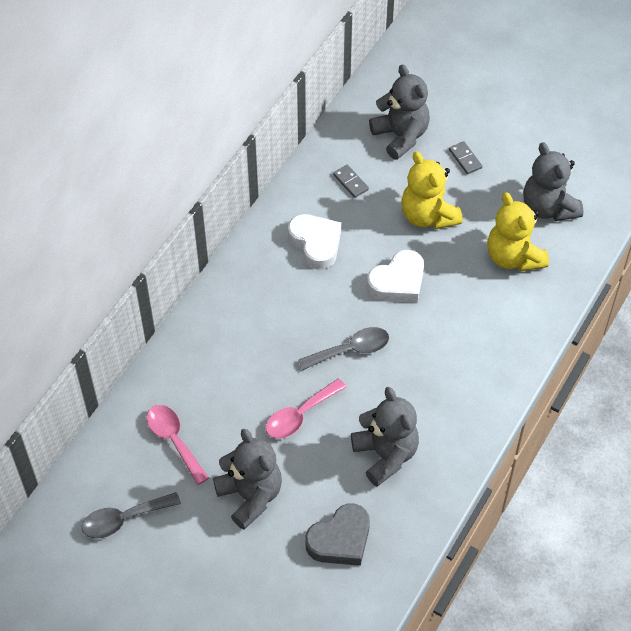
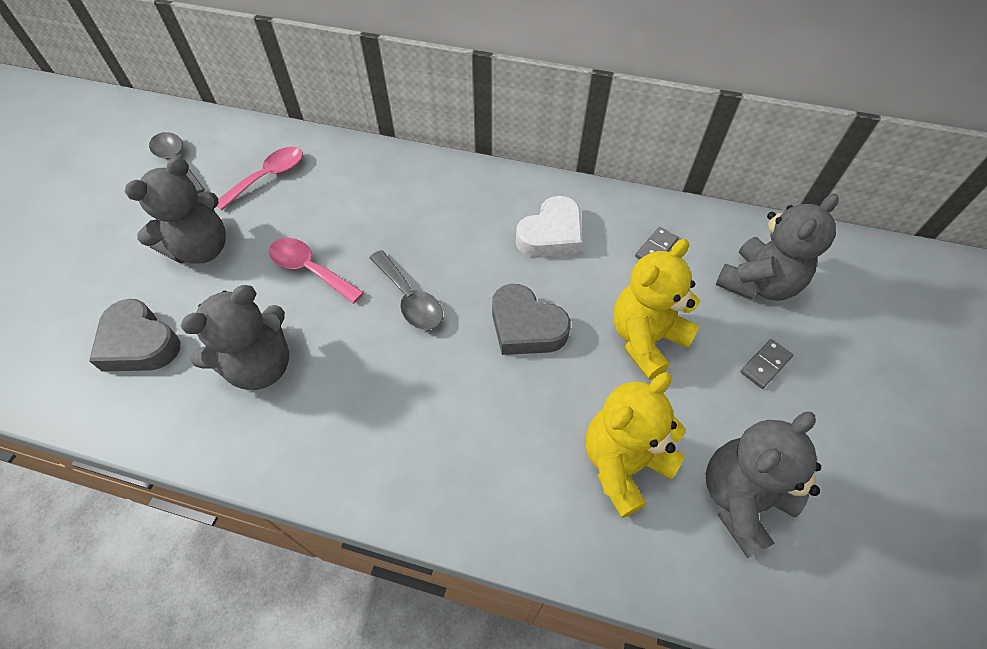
camera: 75 degrees right, 0 degrees up
white heart [367,250,424,302] -> grey heart [492,284,571,355]

